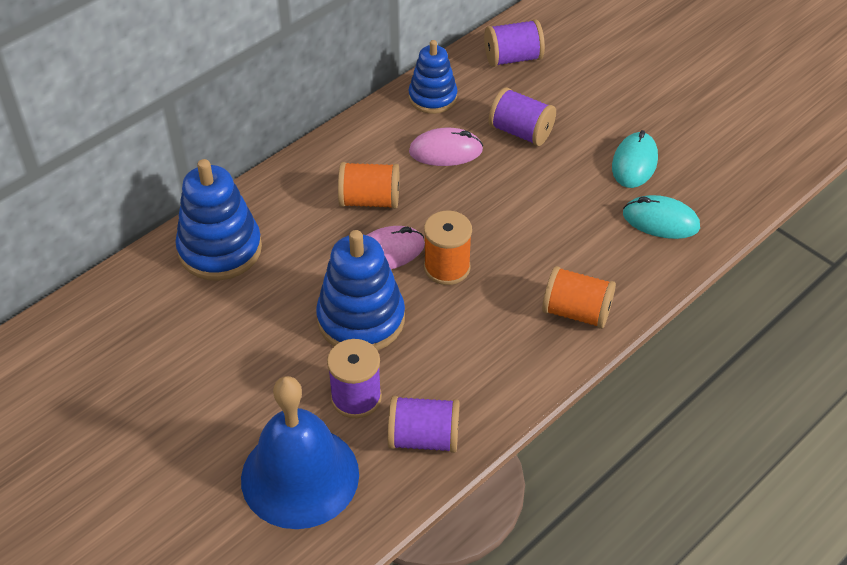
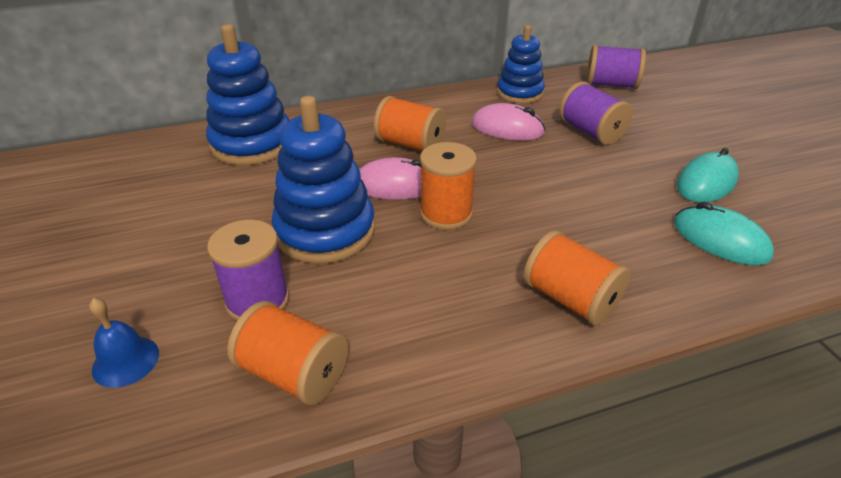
camera: 25 degrees right, 10 degrees down
blue bell [241,376,359,529] -> blue bell [89,298,159,388], size x0.41
purple spool [388,396,460,453] -> orange spool [227,301,348,405]

